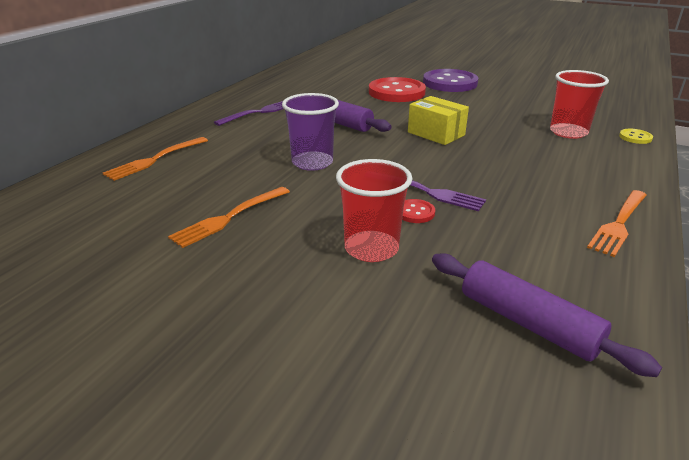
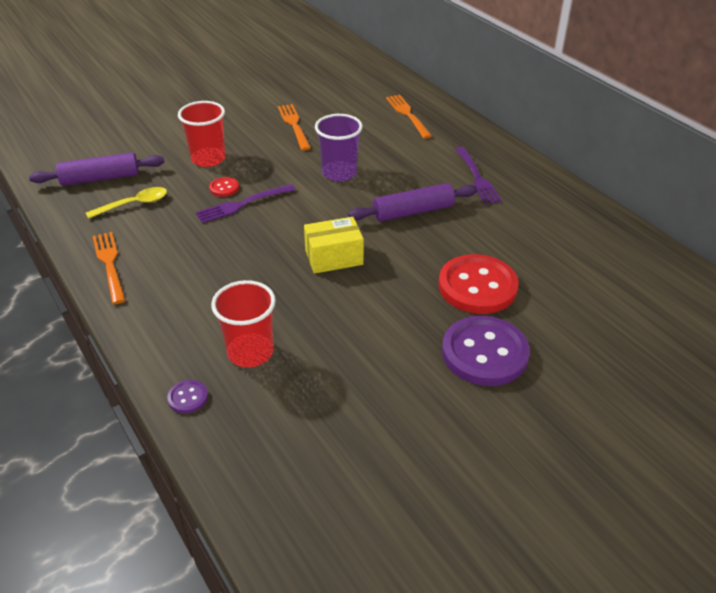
camera: 120 degrees right, 10 degrees up
yellow button [619,129,653,144] -> purple button [167,380,208,414]
none -> yellow spoon [86,187,167,219]

